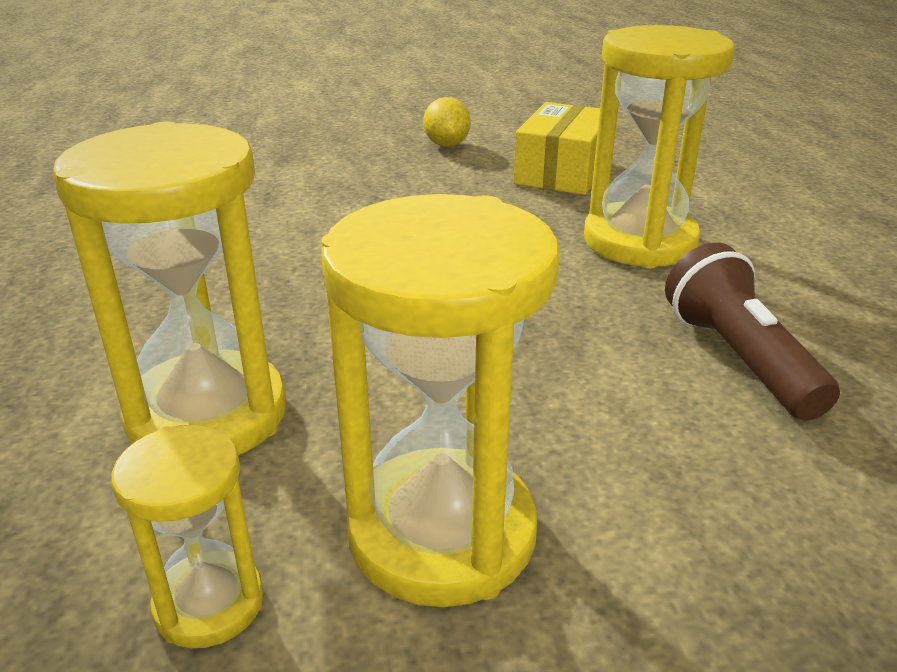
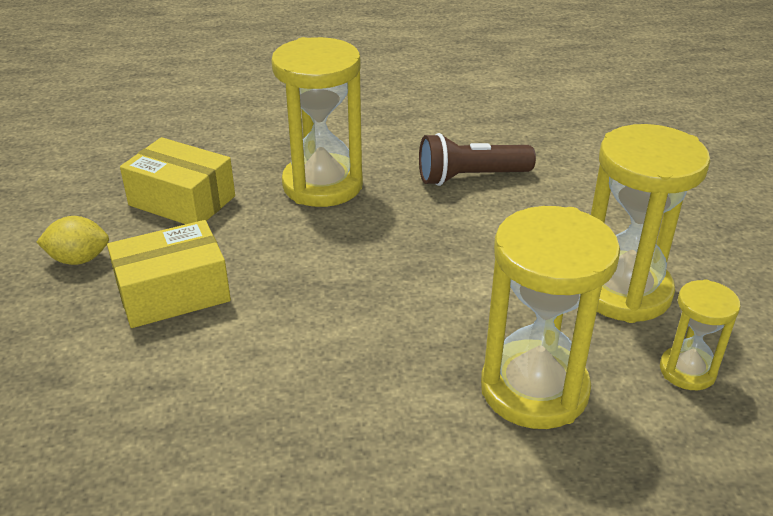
camera: 85 degrees left, 5 degrees up
none -> yellow box [107,220,231,328]

